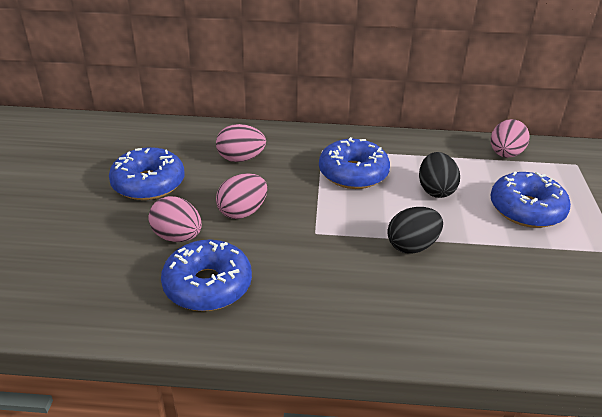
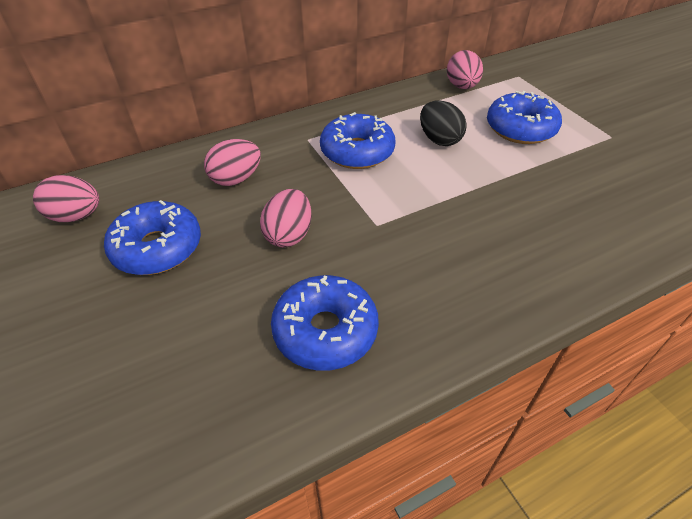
camera: 30 degrees left, 10 degrees up
pink egg [149,196,202,242] -> pink egg moved to [33,175,99,222]
black egg [387,207,443,254] -> none

